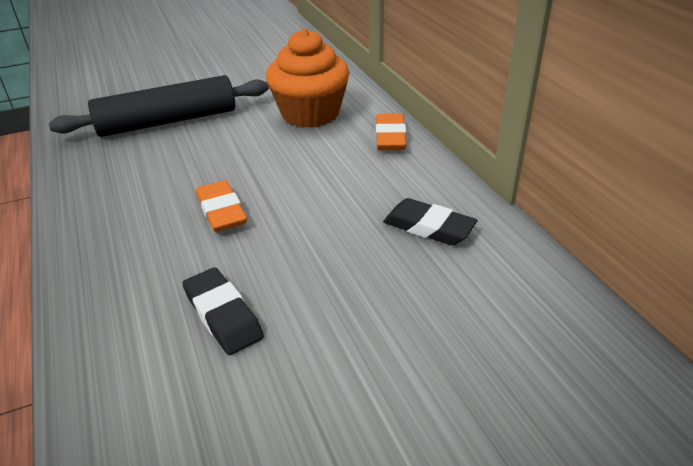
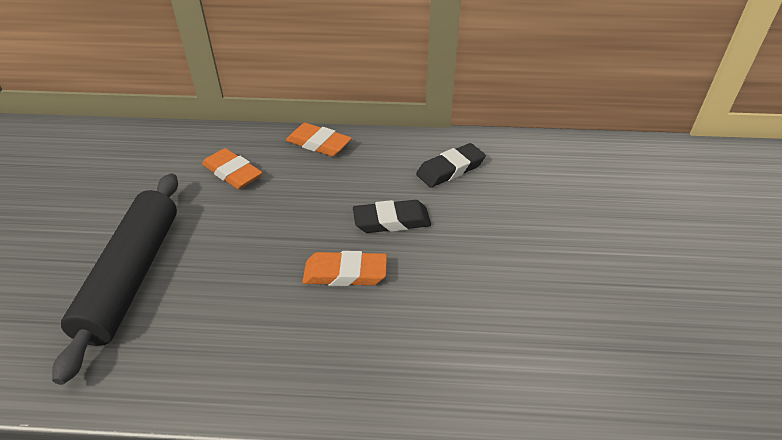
camera: 65 degrees left, 5 degrees up
black eraser [182,267,264,355] -> black eraser moved to [353,200,431,233]
orange cupcake [266,29,350,128] -> orange eraser [202,148,263,189]

